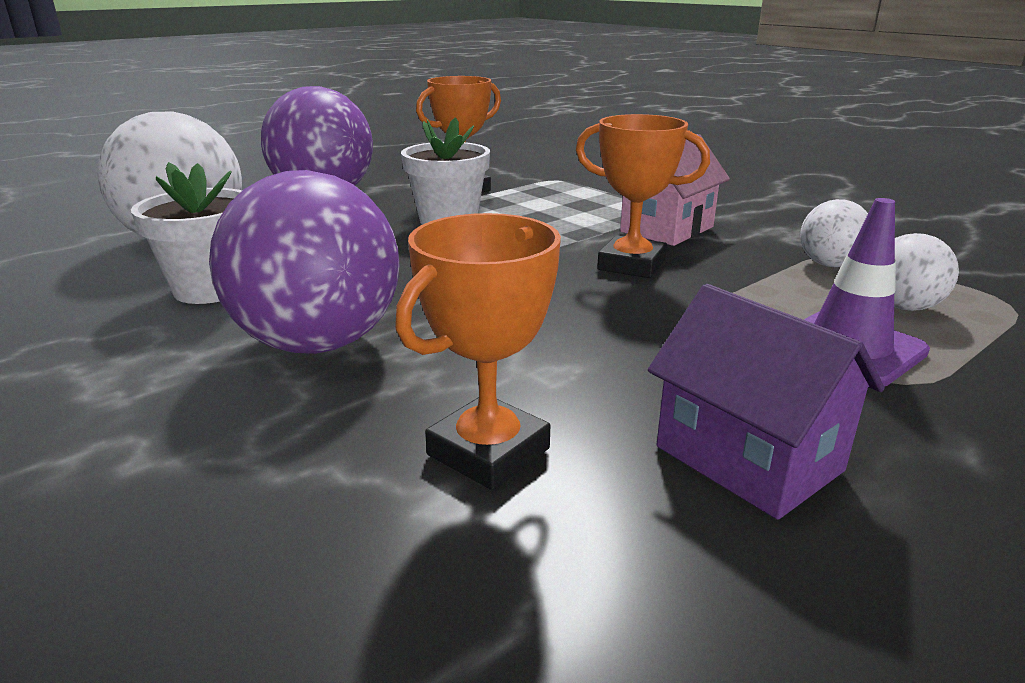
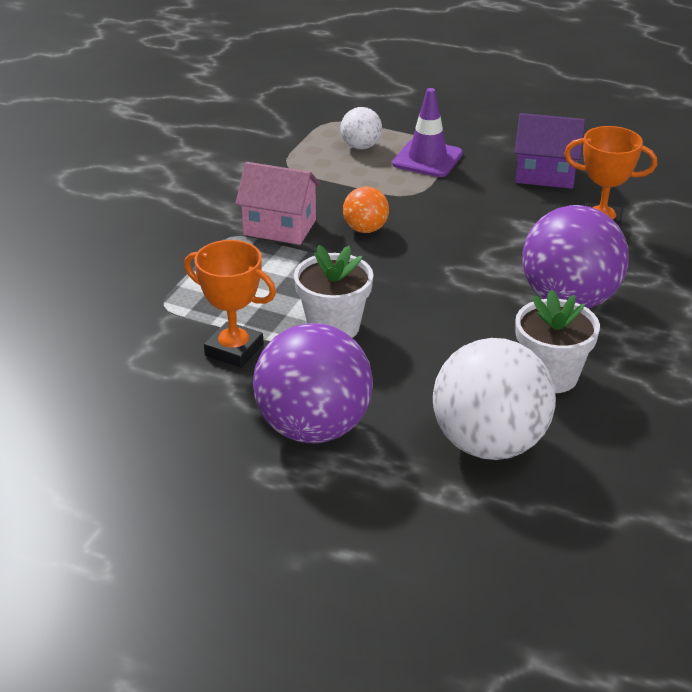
camera: 115 degrees left, 10 degrees up
orange trophy [576,114,710,278] -> orange ball [343,186,389,233]
purple house [648,284,885,520] -> purple house turned 75 degrees clockwise [514,113,585,189]
white ball [800,199,868,267] -> none

